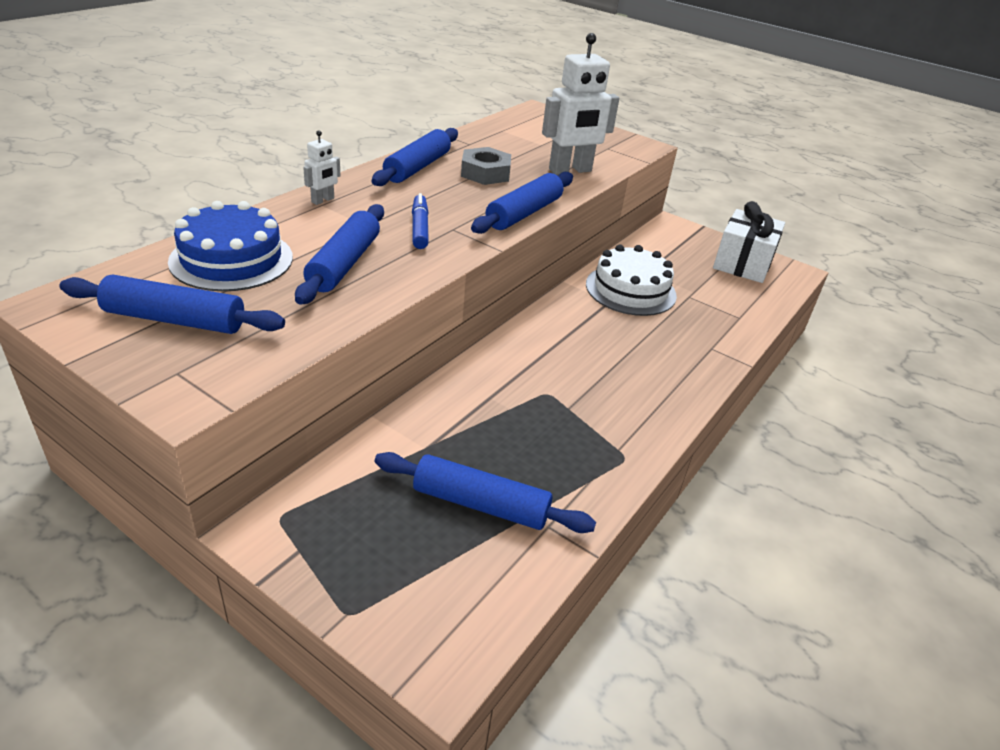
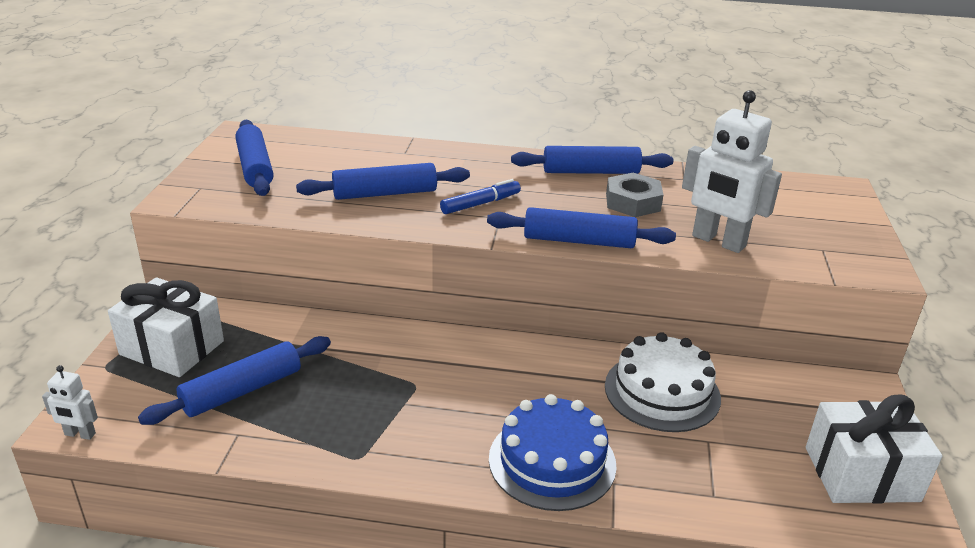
camera: 65 degrees right, 5 degrees down
blue cake [168,201,293,291] -> blue cake moved to [489,394,617,511]
white robot [303,131,341,205] -> white robot moved to [42,365,98,440]
blue rolling pin [375,452,596,533] -> blue rolling pin turned 60 degrees clockwise [138,336,331,425]
none -> white gift [108,277,224,377]

